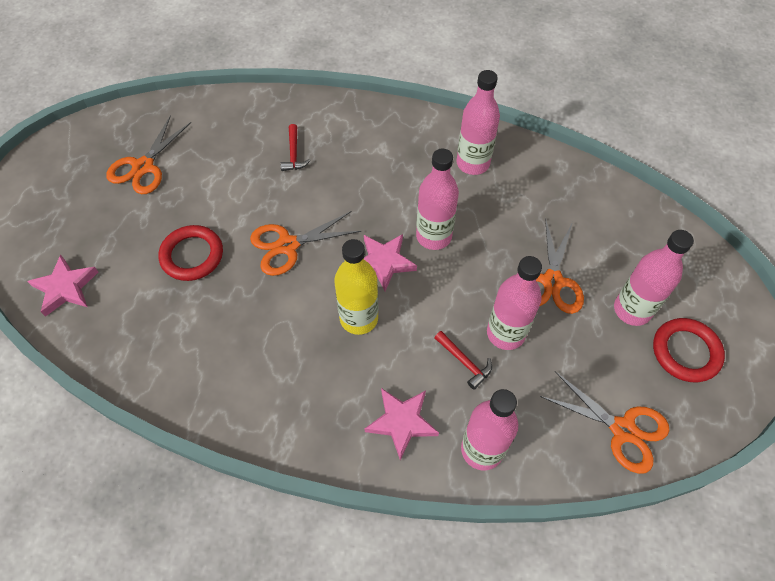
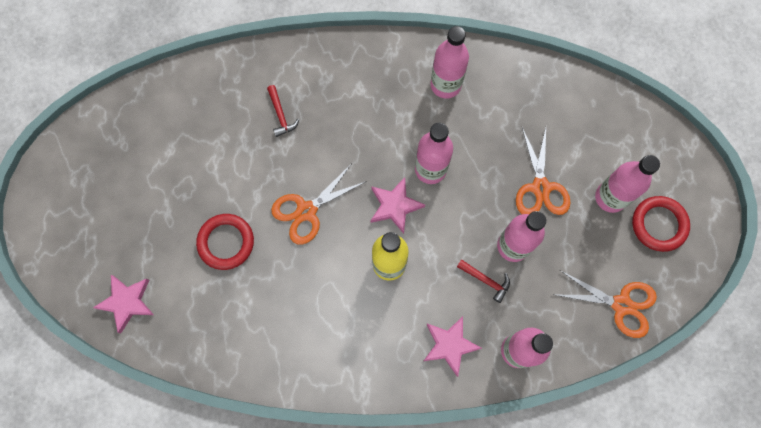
camera: 15 degrees left, 15 degrees up
orange scissors [106,115,191,194] -> none

